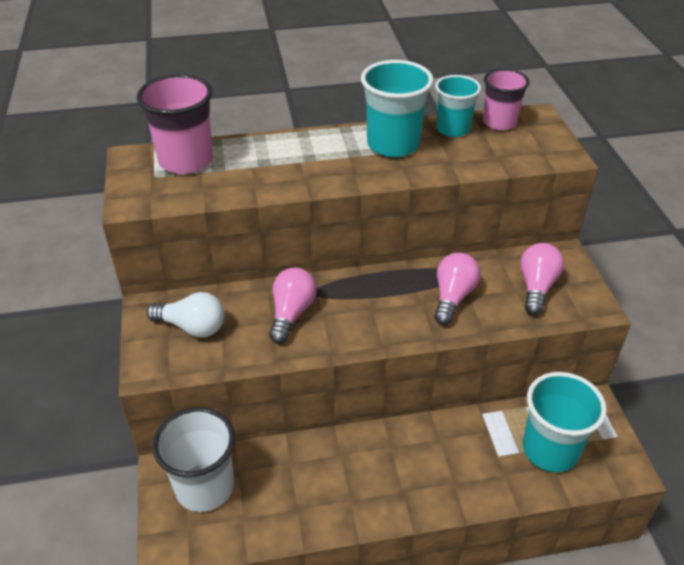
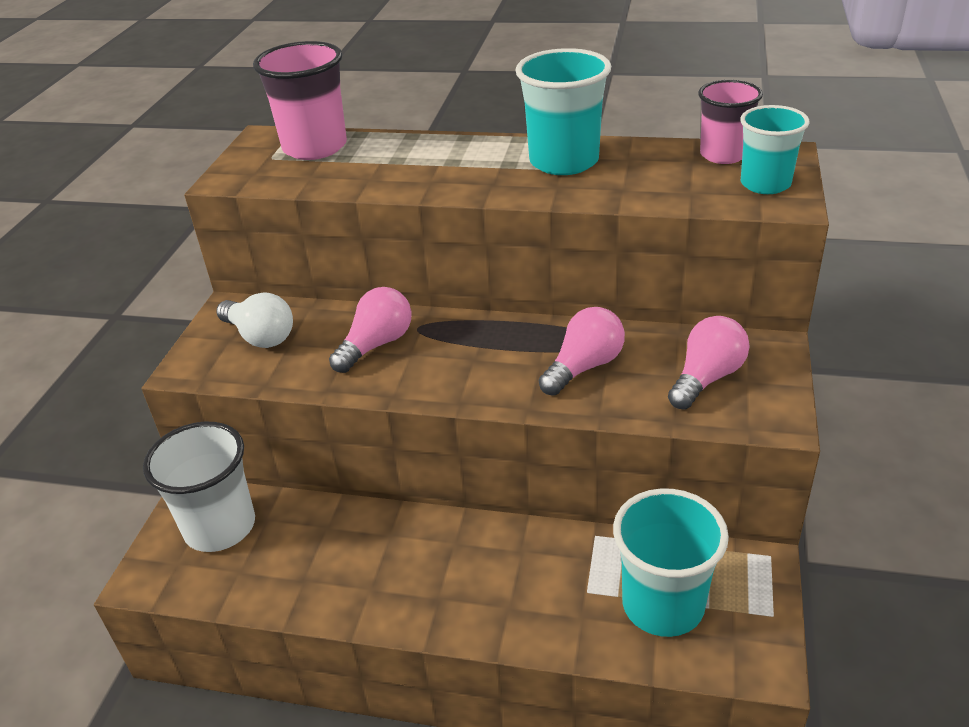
camera: 25 degrees right, 5 degrees down
turquoise cup [435,75,481,137] -> turquoise cup moved to [740,105,810,194]

